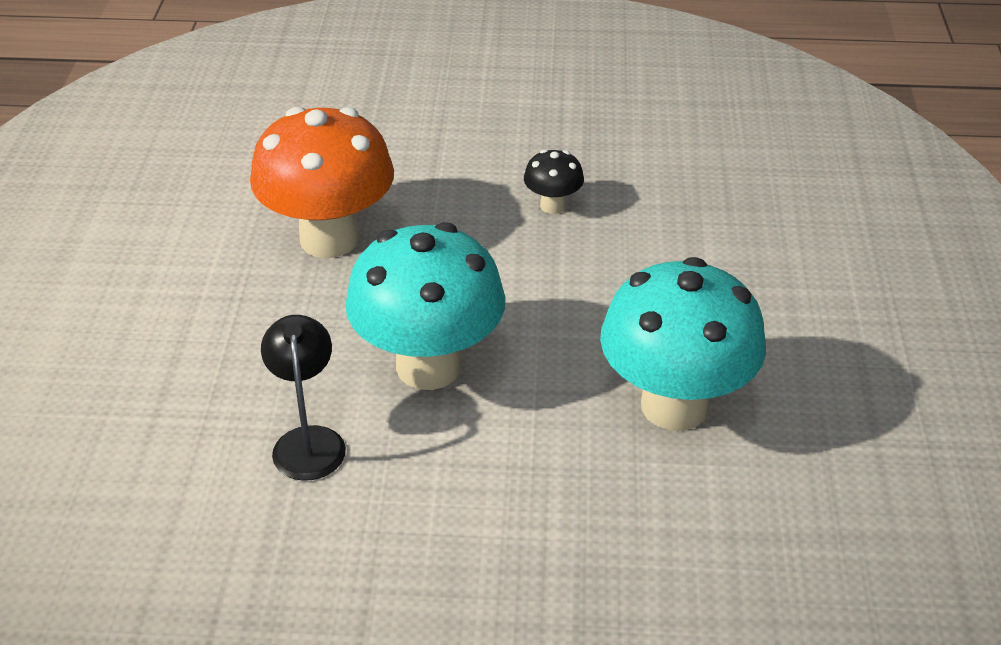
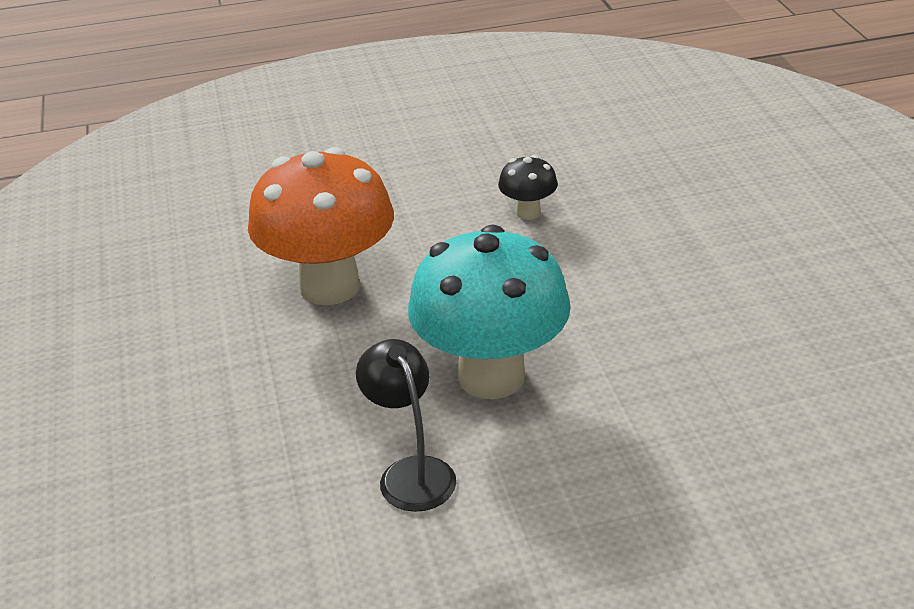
camera: 15 degrees left, 5 degrees down
turquoise mushroom [600,257,766,431] -> none

